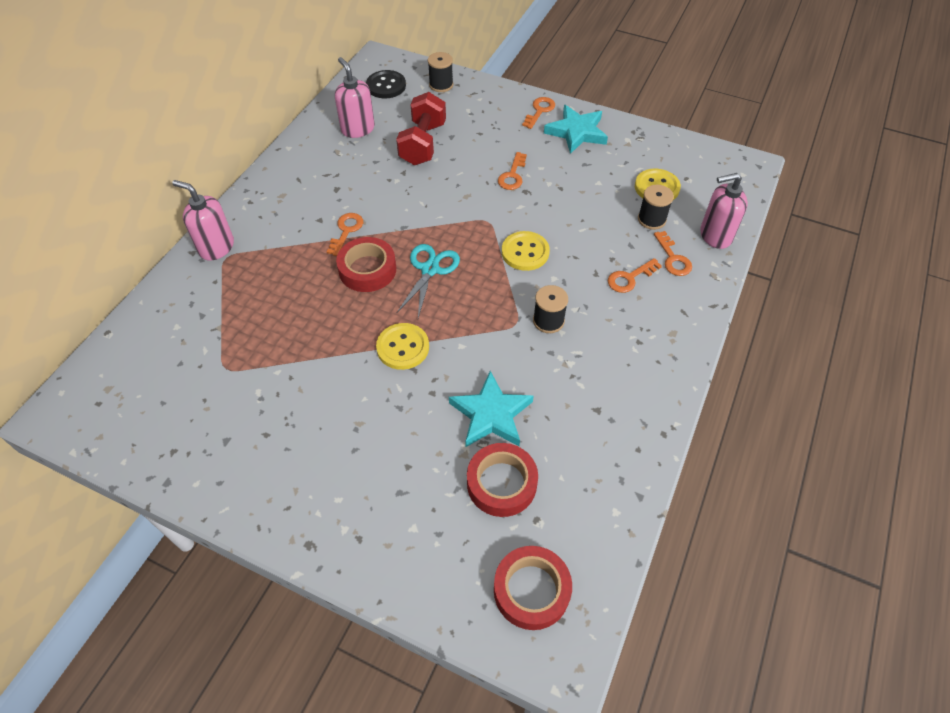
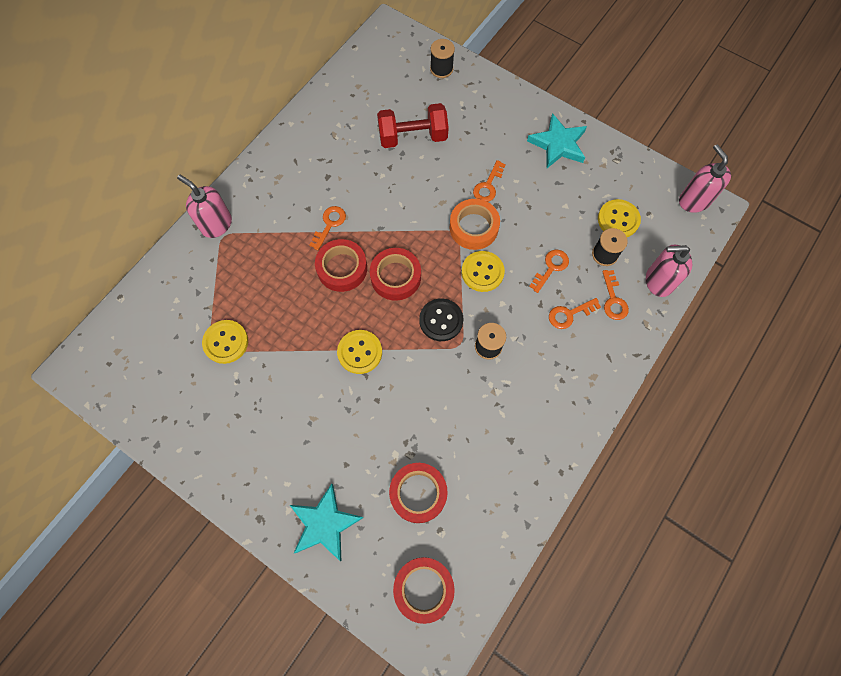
camera: 10 degrees right, 15 degrees up
pink soap dispenser [335,57,375,138] -> pink soap dispenser moved to [679,144,731,213]
black button [366,70,406,98] -> black button moved to [419,298,464,341]
red dumbbell [396,92,446,165] -> red dumbbell turned 60 degrees clockwise [377,103,449,148]
turquoise scissors [396,244,460,318] -> red tape [370,248,421,301]
turquoise star [449,371,534,447] -> turquoise star moved to [290,483,364,561]
orange key [522,97,555,129] -> orange key moved to [529,250,569,293]
none -> yellow button [202,320,248,364]
none -> orange tape [450,199,500,250]

